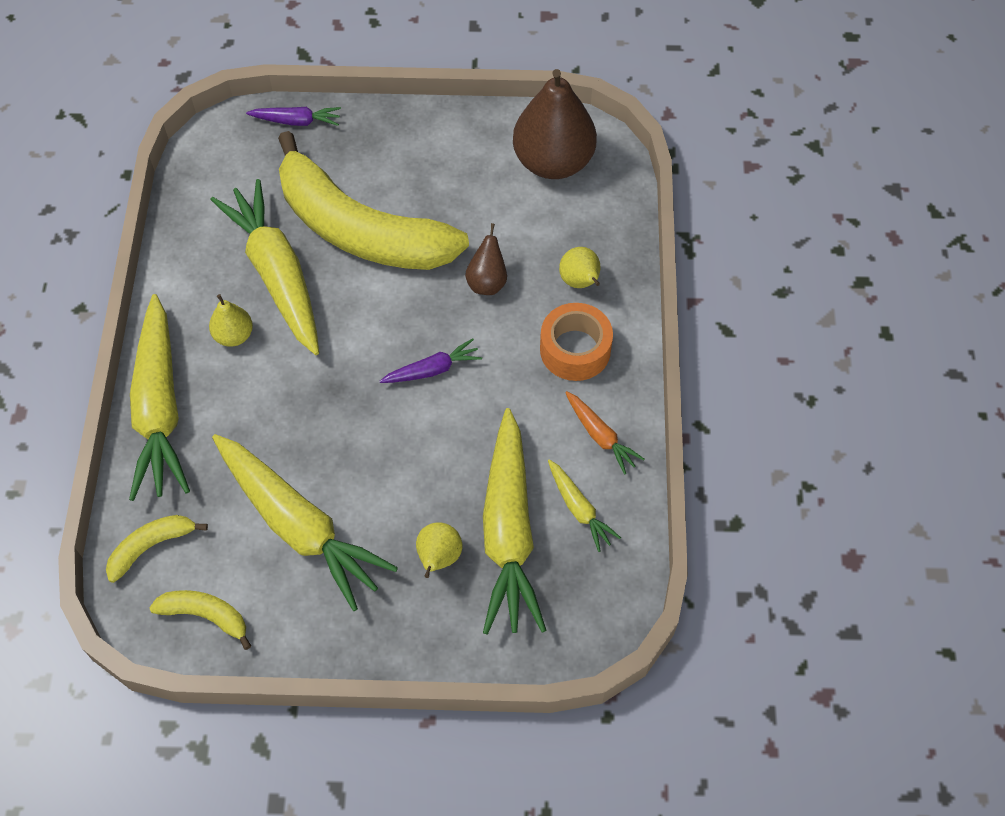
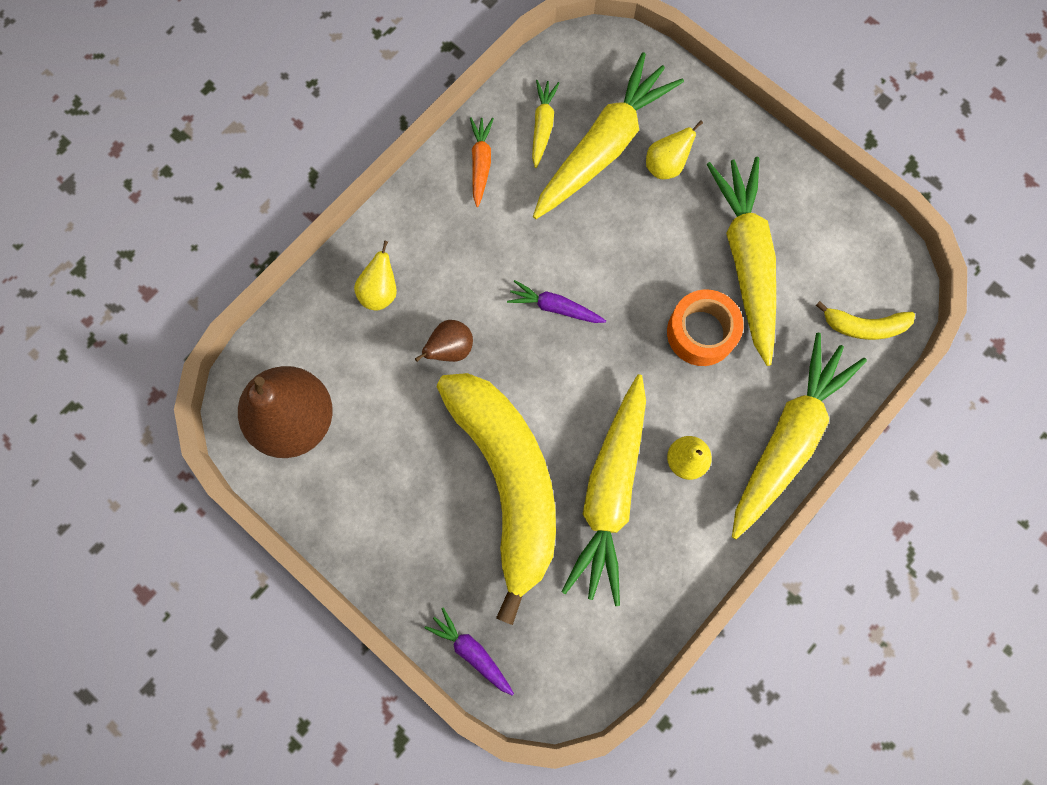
camera: 140 degrees left, 15 degrees up
yellow banana [149,590,251,650] -> none
orange tape [540,303,613,381] -> orange tape moved to [667,290,744,366]

